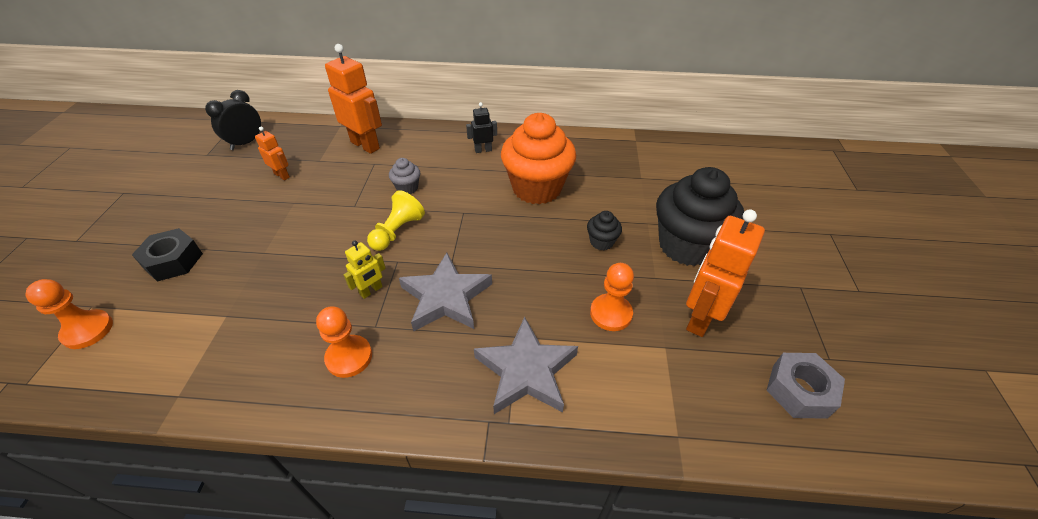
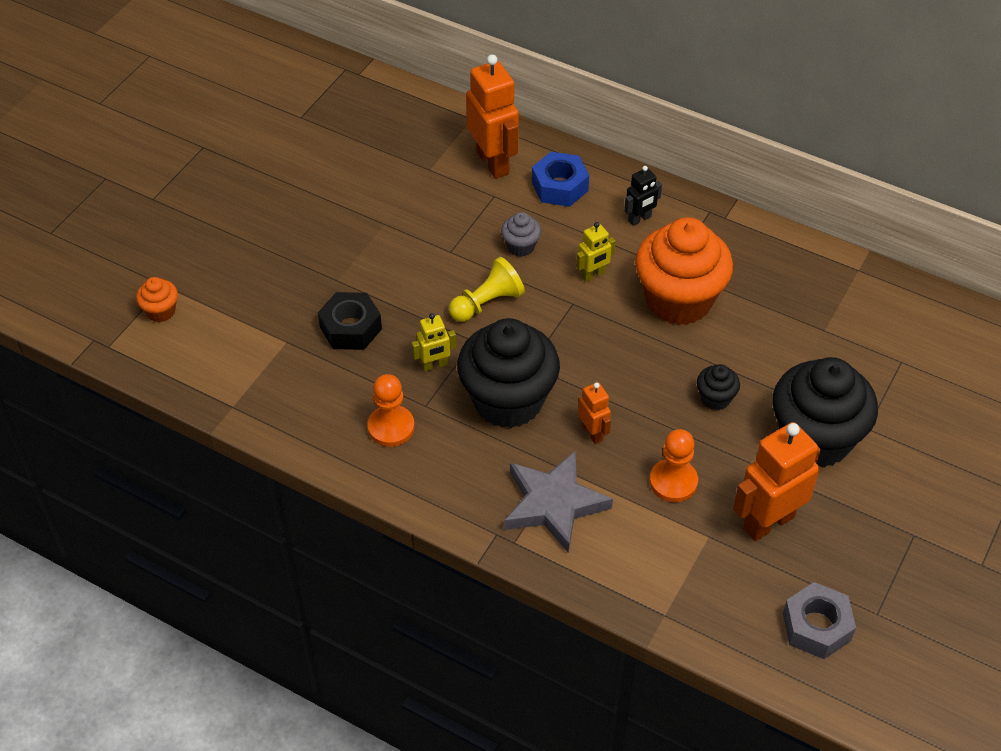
camera: 25 degrees right, 5 degrees up
orange pawn [25,279,113,349] -> orange cupcake [136,277,178,322]
black nut [132,228,203,281] -> black nut moved to [318,292,382,350]
black clock [205,90,261,150] -> none
orange robot [255,127,290,181] -> orange robot moved to [578,382,611,444]
grey star [399,253,492,331] -> black cupcake [457,318,560,428]
black robot [466,102,497,153] -> black robot turned 135 degrees clockwise [624,166,662,226]
none -> blue nut [532,152,589,207]
none -> yellow robot [576,222,616,282]

